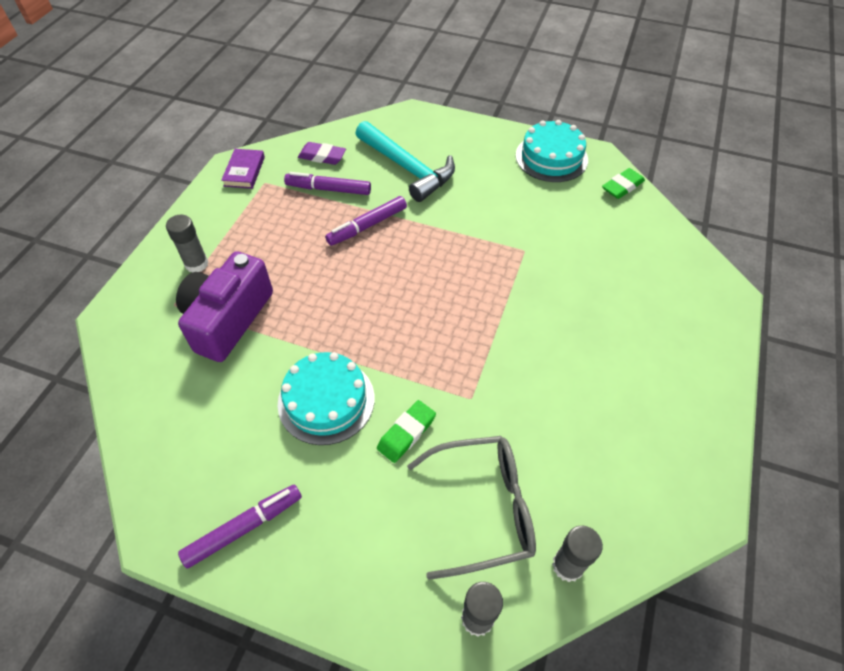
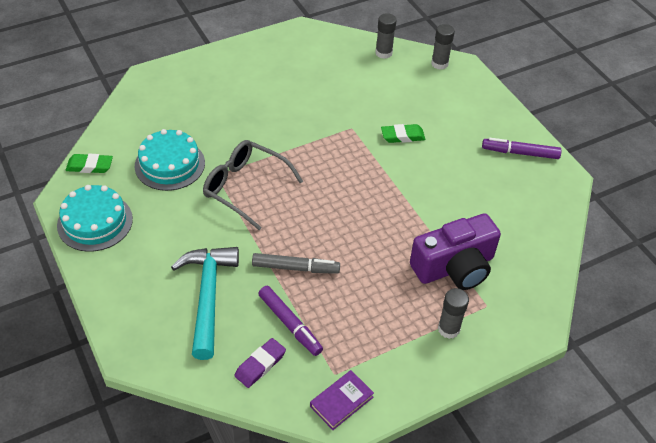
camera: 140 degrees left, 5 degrees down
turquoise cake [278,352,375,445] -> turquoise cake moved to [135,129,205,191]
purple eraser [298,142,346,165] -> purple eraser turned 75 degrees clockwise [234,338,286,388]
purple marker [325,196,407,246] -> grey marker [252,253,340,274]
grey glasses [407,436,536,580] -> grey glasses moved to [203,140,303,230]

